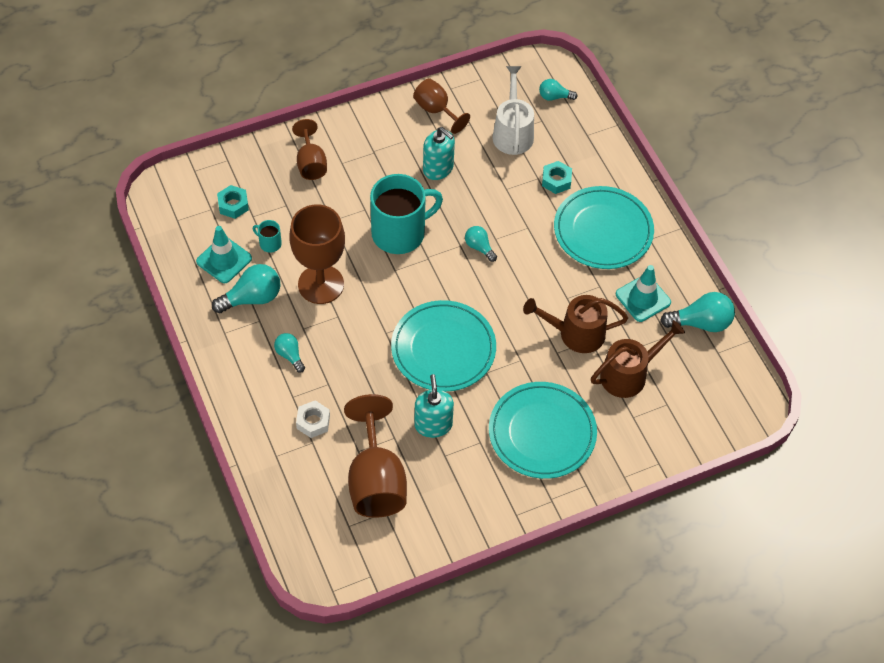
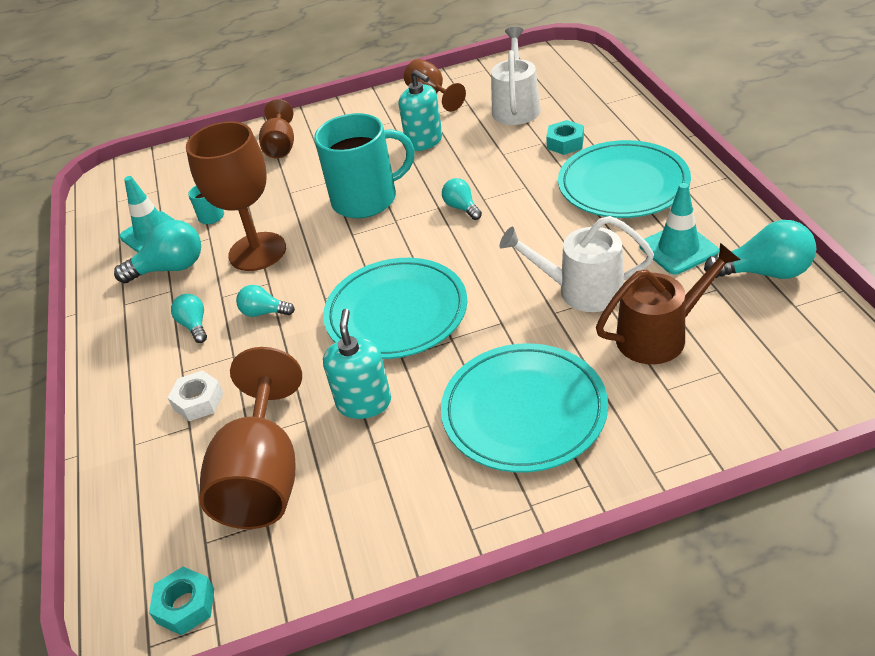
camera: 15 degrees right, 15 degrees down
turquoise nut [217,185,249,219] -> turquoise nut moved to [149,567,214,636]
brown watering can [523,295,628,353] -> white watering can [500,216,654,312]
turquoise light bulb [539,79,578,101] -> turquoise light bulb moved to [236,285,295,317]

